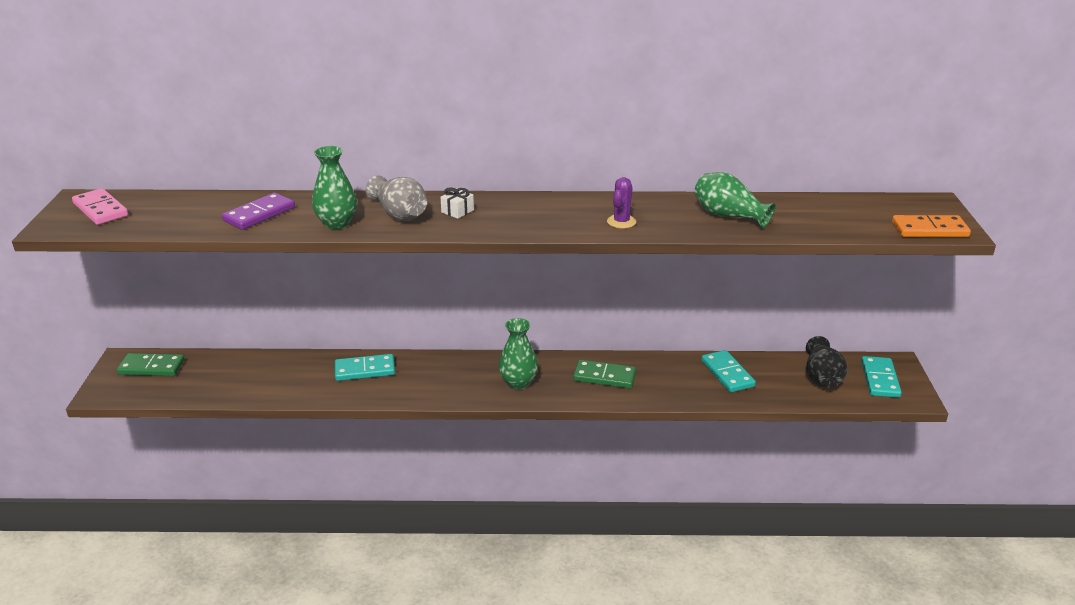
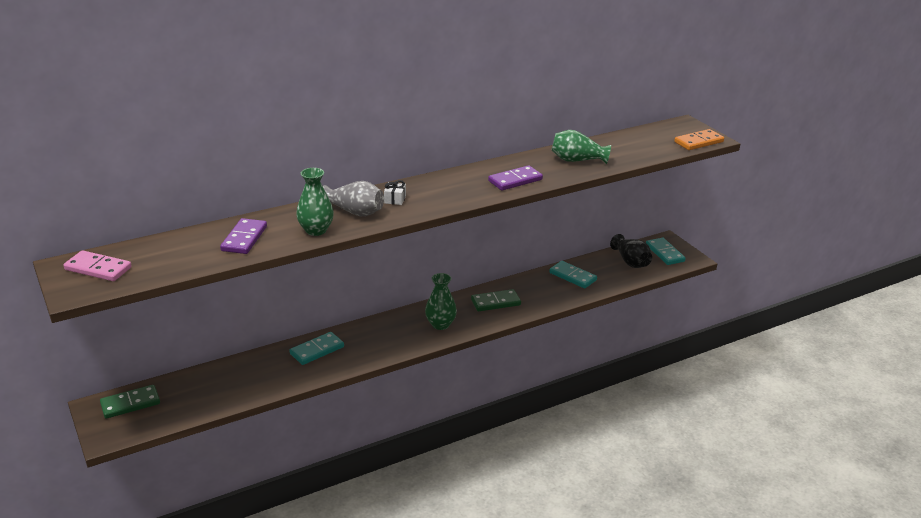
camera: 30 degrees left, 0 degrees up
purple cactus [607,177,636,229] -> purple domino [488,165,543,191]

